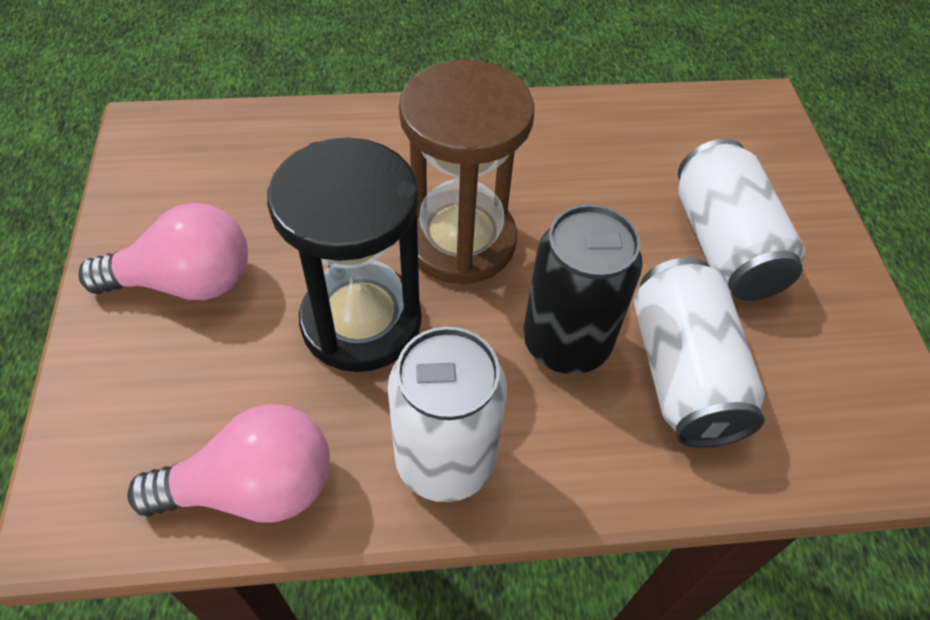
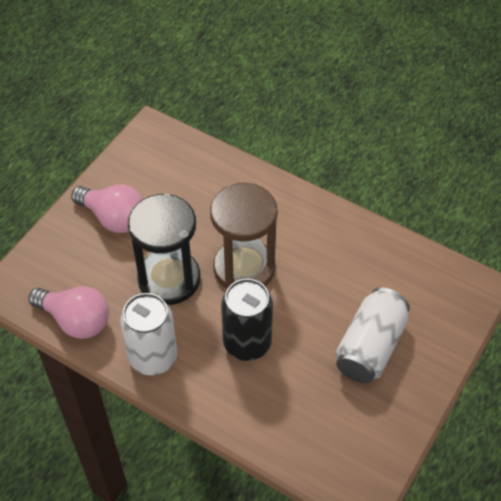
camera: 40 degrees right, 0 degrees up
white can [634,258,765,448] -> none

